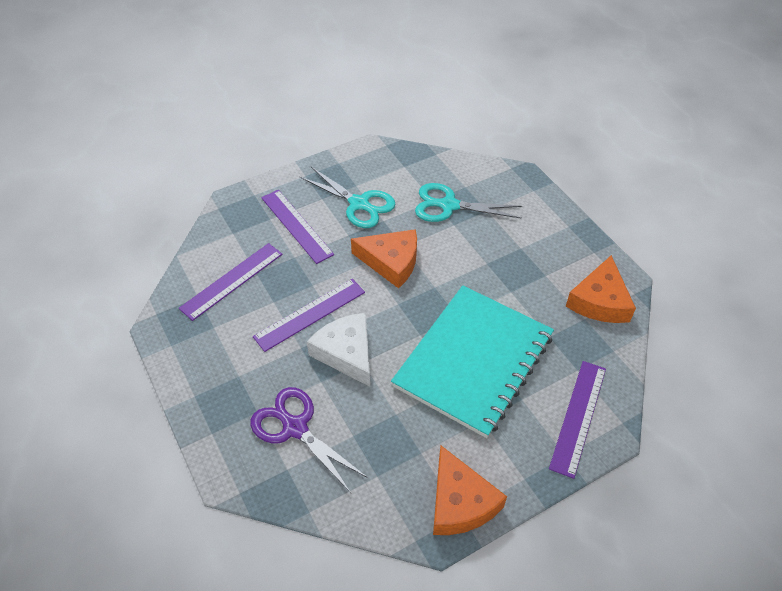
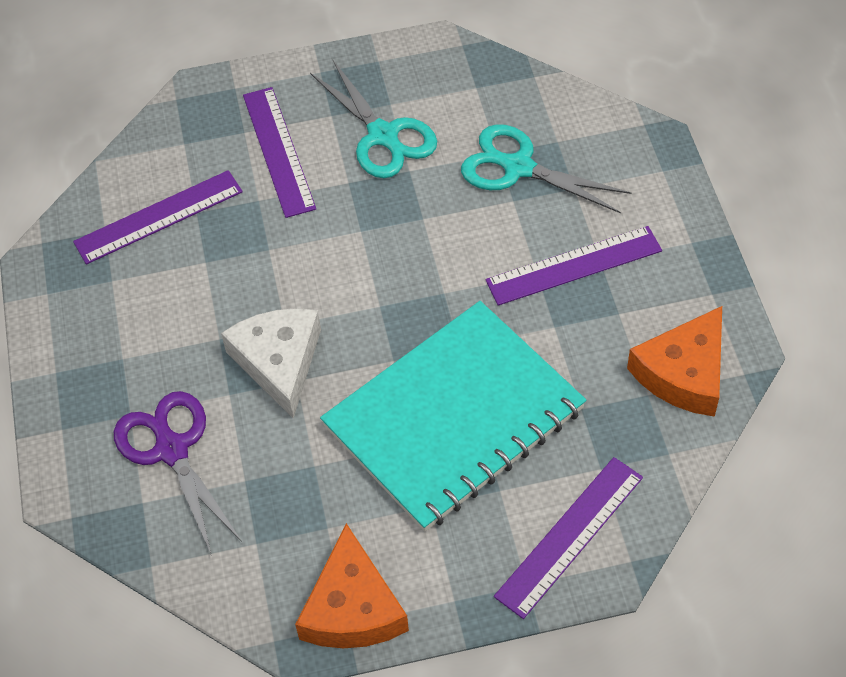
camera: 20 degrees right, 5 degrees up
purple ruler [253,279,365,352] -> purple ruler moved to [486,226,662,305]
orange cheese [351,229,417,289] -> none

